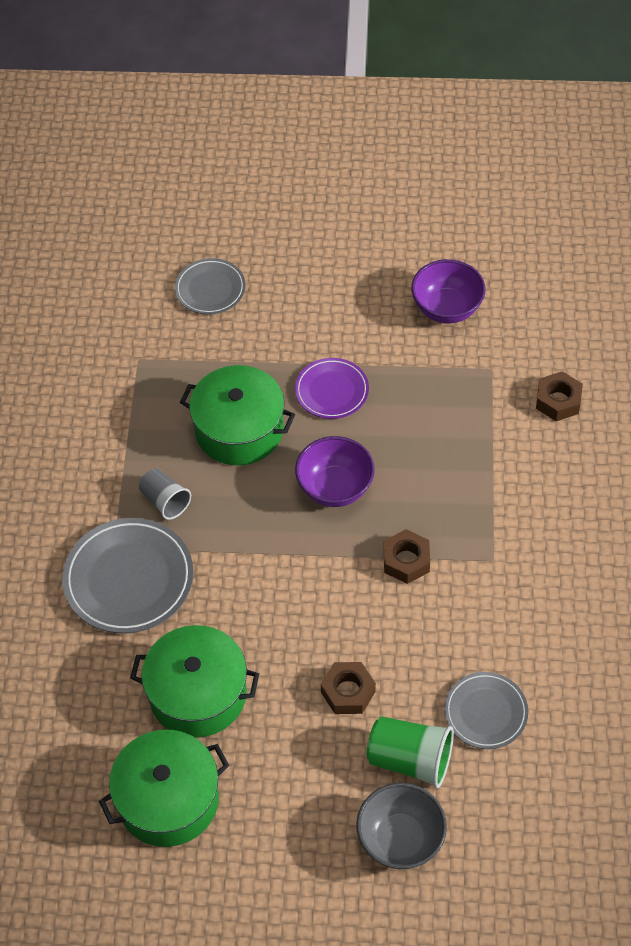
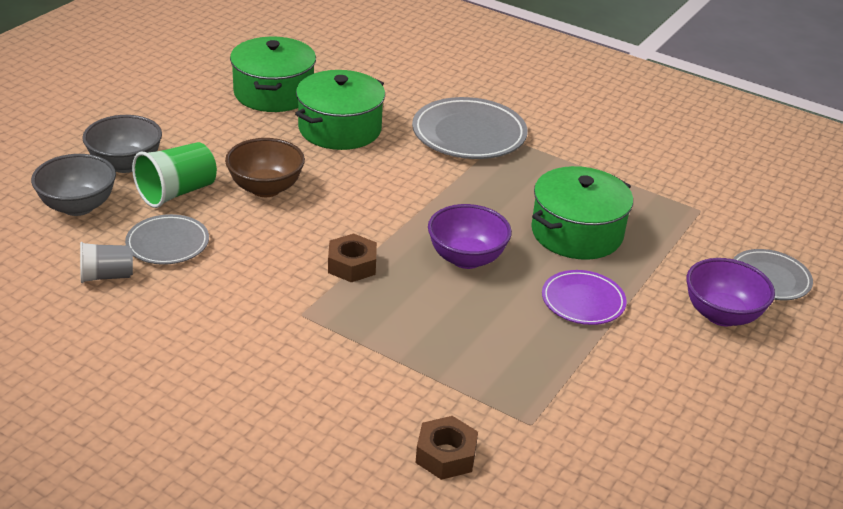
camera: 115 degrees right, 20 degrees down
grey cup [139,468,191,520] -> grey cup moved to [80,242,133,283]
brown nut [321,662,376,714] -> brown bowl [225,138,305,197]
purple bowl [411,259,485,324] -> purple bowl moved to [686,258,775,327]
none -> grey bowl [31,154,116,216]

